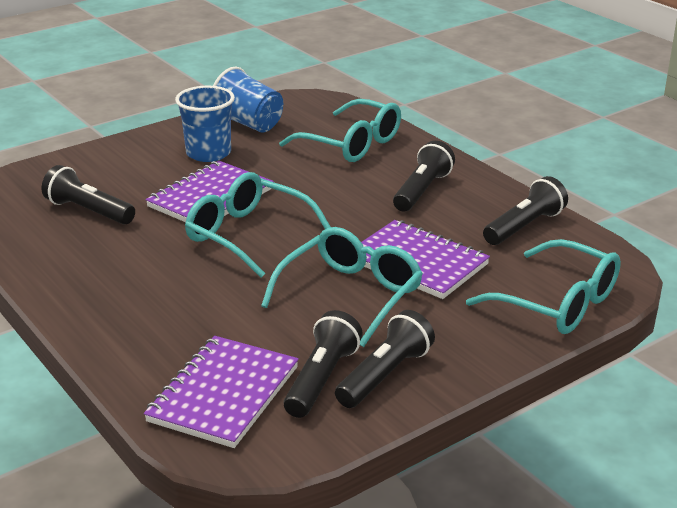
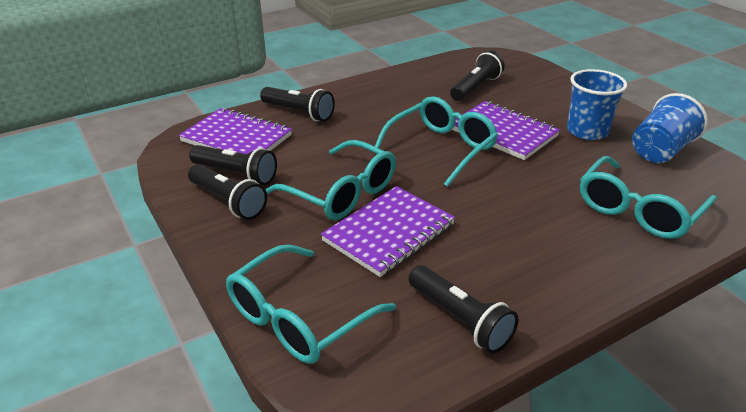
camera: 95 degrees right, 5 degrees up
black flashlight [393,141,455,212] -> black flashlight moved to [260,87,335,122]

